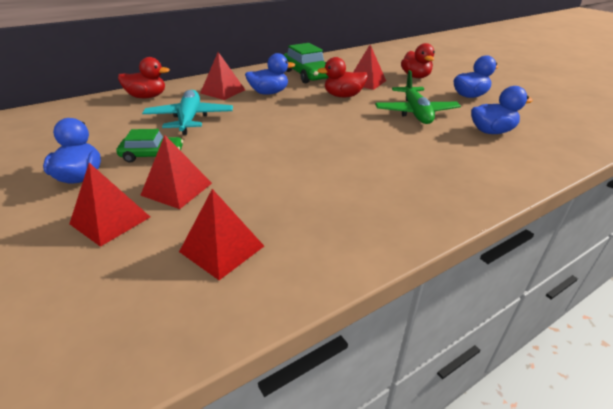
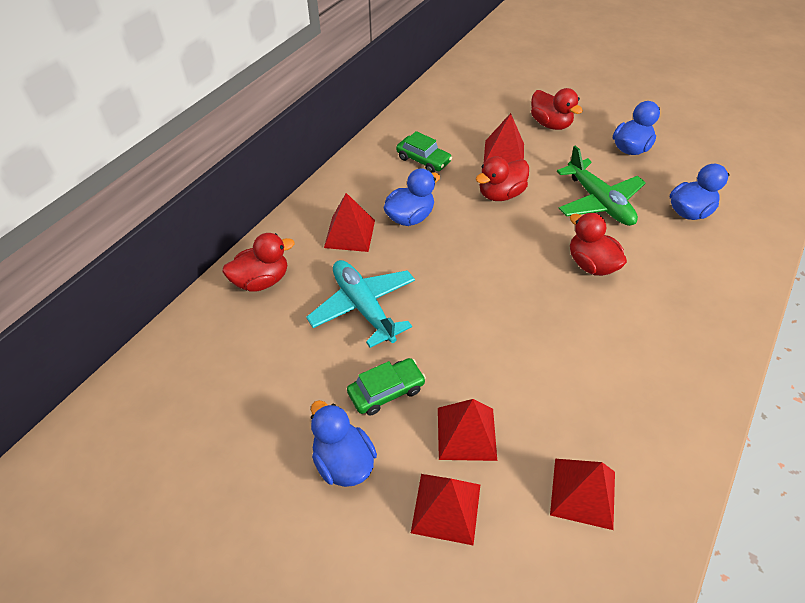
camera: 25 degrees left, 15 degrees up
green car [284,43,329,83] -> green car [396,131,452,173], size x0.63
none -> red duck [570,213,627,276]

